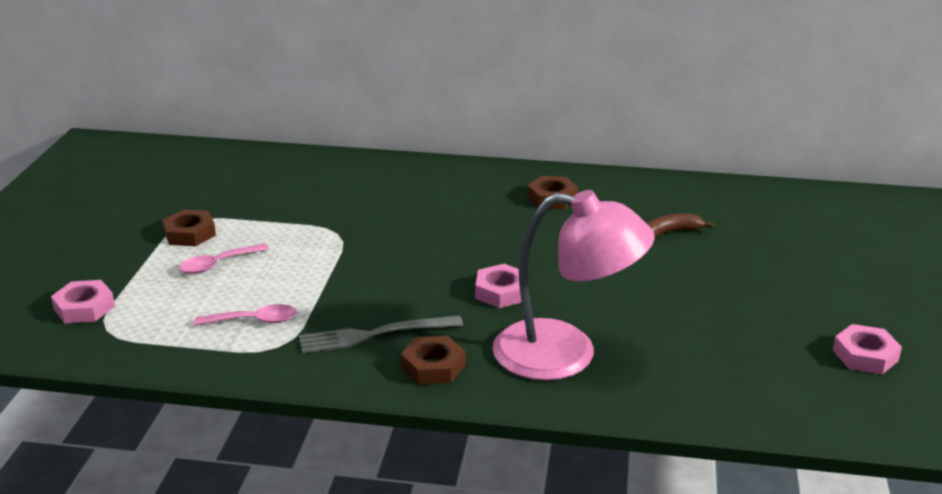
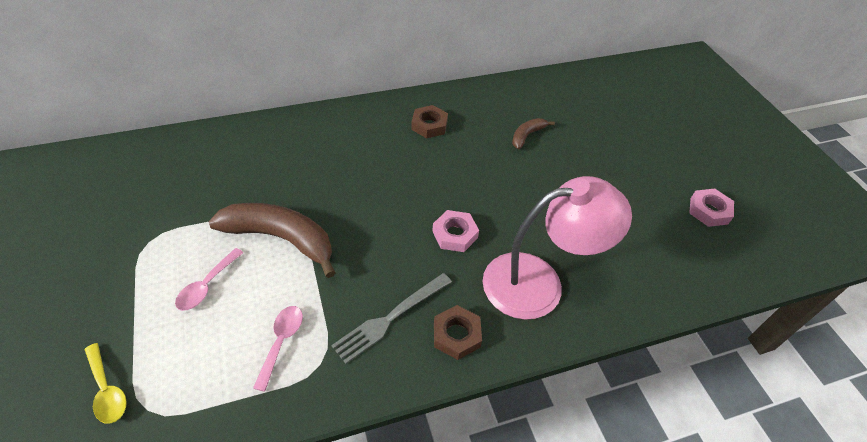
camera: 30 degrees left, 20 degrees up
pink nut [51,280,115,324] -> yellow spoon [85,343,127,424]
brown nut [162,210,216,246] -> none
pink spoon [194,304,297,326] -> pink spoon turned 45 degrees counterclockwise [253,306,303,392]
none -> brown banana [209,203,336,278]

